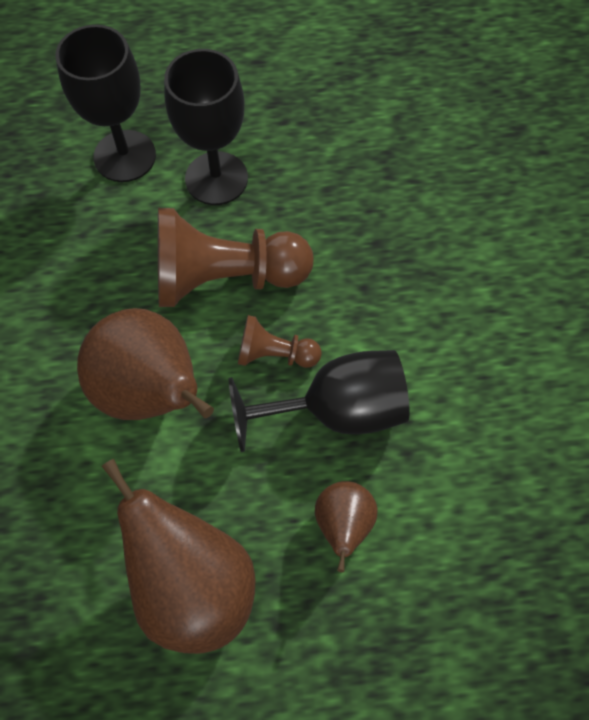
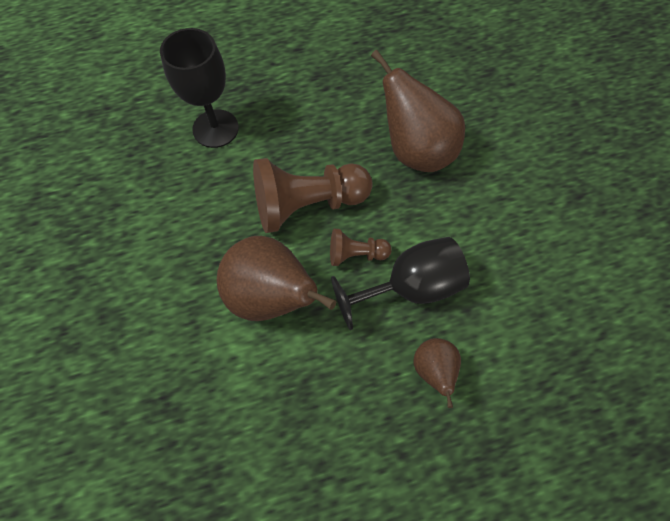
camera: 10 degrees left, 0 degrees up
brown pear [102,459,256,654] -> brown pear moved to [371,49,465,172]
black goblet [164,49,248,205] -> none

